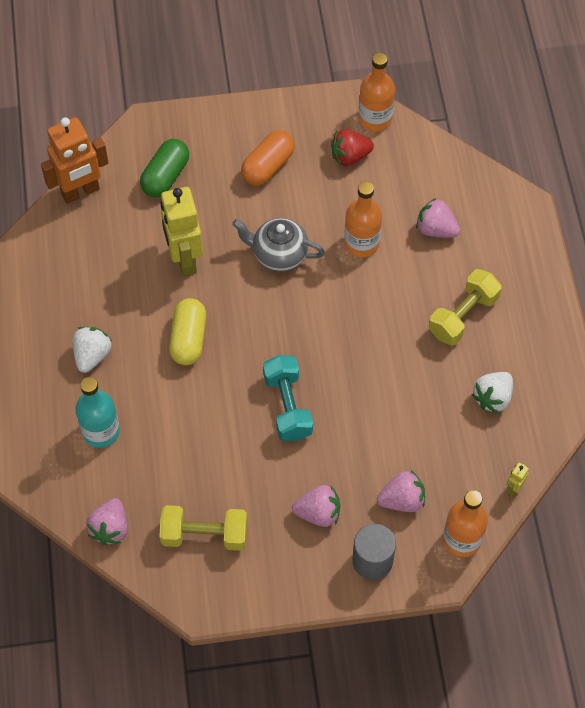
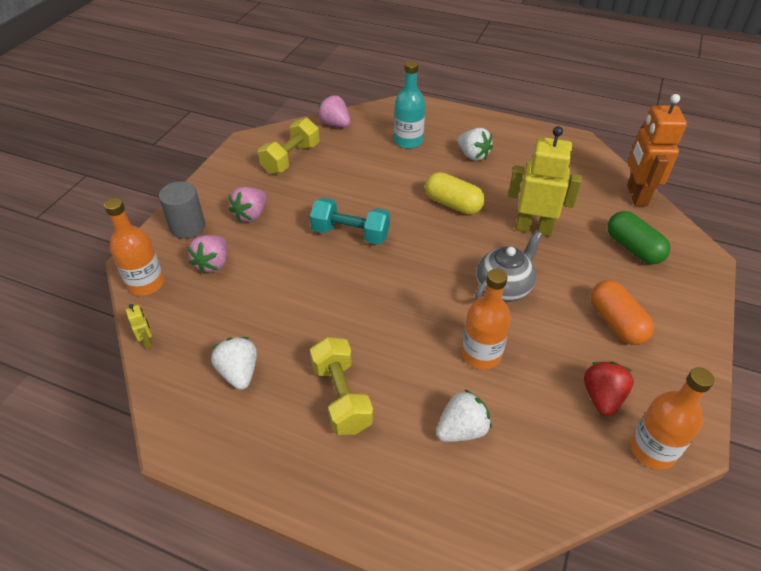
camera: 120 degrees right, 15 degrees down
pink strawberry [416,198,460,238] -> white strawberry [436,389,492,442]

